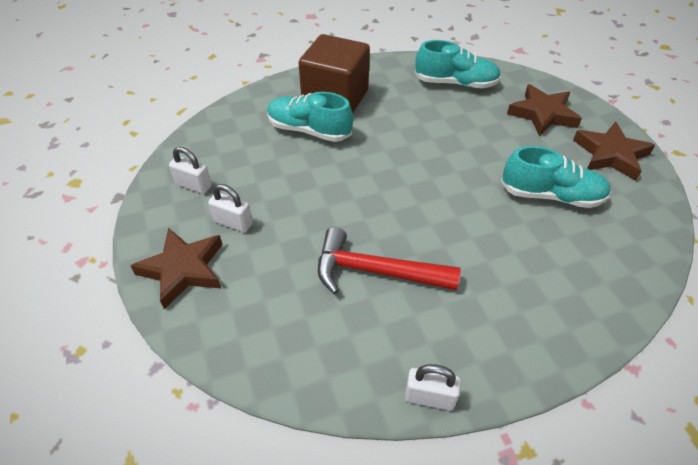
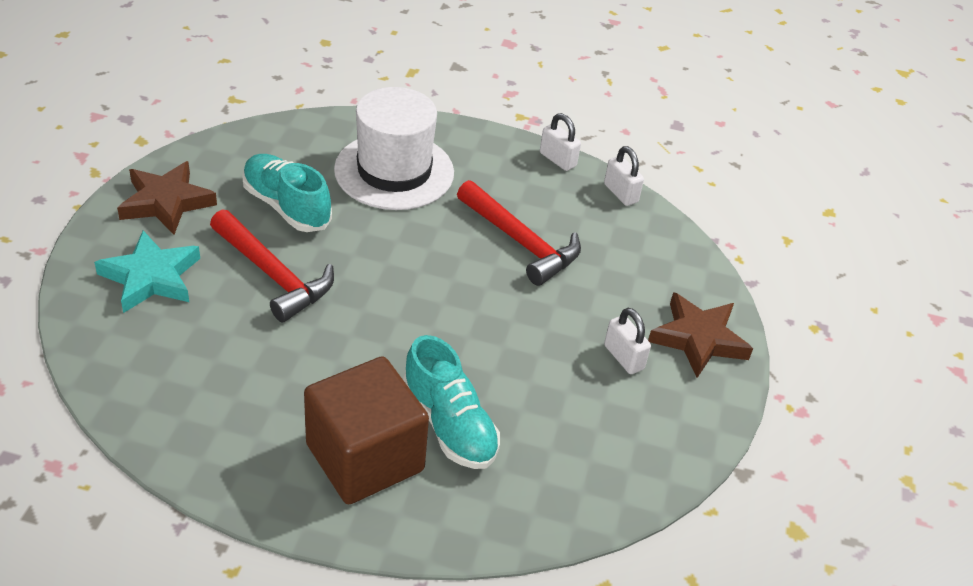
camera: 150 degrees left, 5 degrees down
white padlock [169,147,212,194] -> white padlock moved to [604,146,644,206]
turquoise shoe [415,40,501,88] -> none
brown star [507,84,582,136] -> turquoise star [94,230,200,313]
none -> red hammer [210,209,334,322]
none -> white hat [334,87,454,210]

